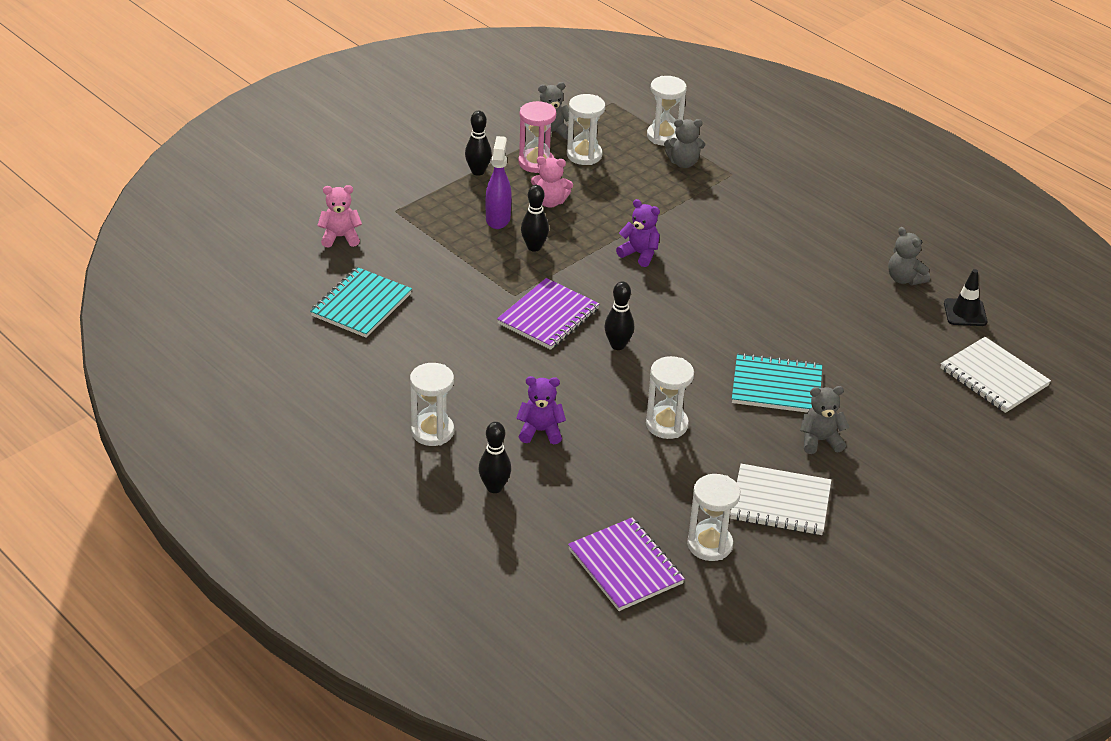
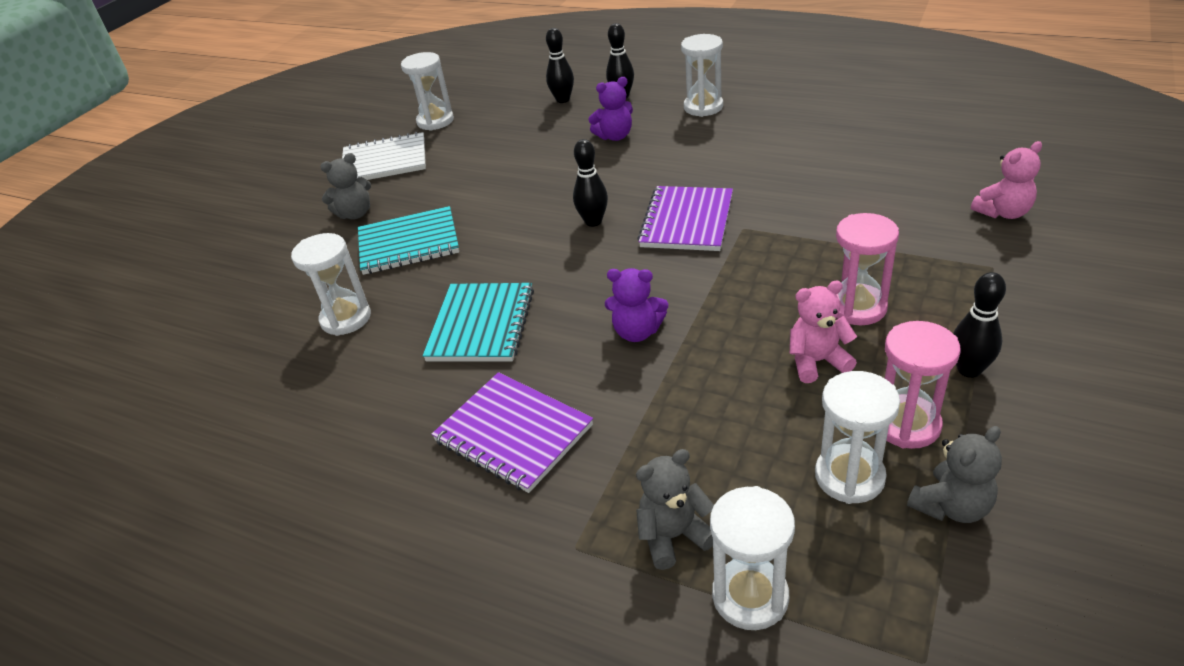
camera: 165 degrees right, 0 degrees up
turquoise notebook [310,267,412,338] -> turquoise notebook moved to [423,283,534,362]
purple spray bottle [485,136,512,229] -> pink hourglass [836,213,899,325]
black bowling pin [521,185,549,252] -> black bowling pin moved to [546,28,574,103]
purple notebook [568,517,685,611] -> purple notebook moved to [431,372,593,493]
white hourglass [646,356,694,439] -> white hourglass moved to [291,233,371,336]
grey teddy bear [888,227,930,285] -> none
white notebook [941,337,1051,413] -> none
black traffic cone [944,269,987,326] -> none

